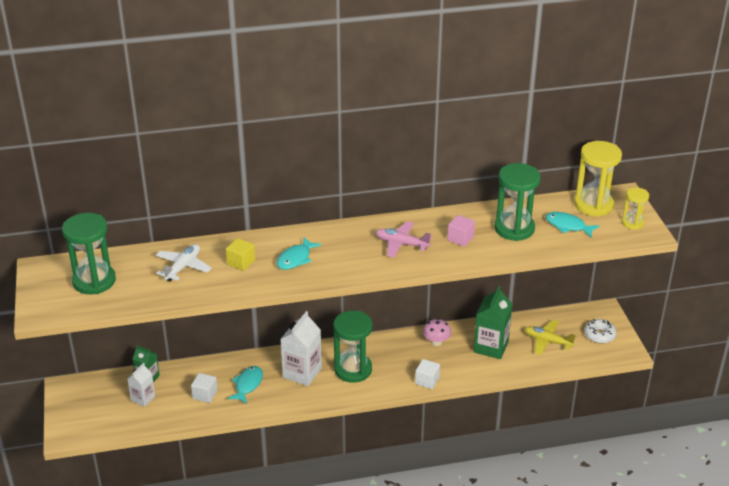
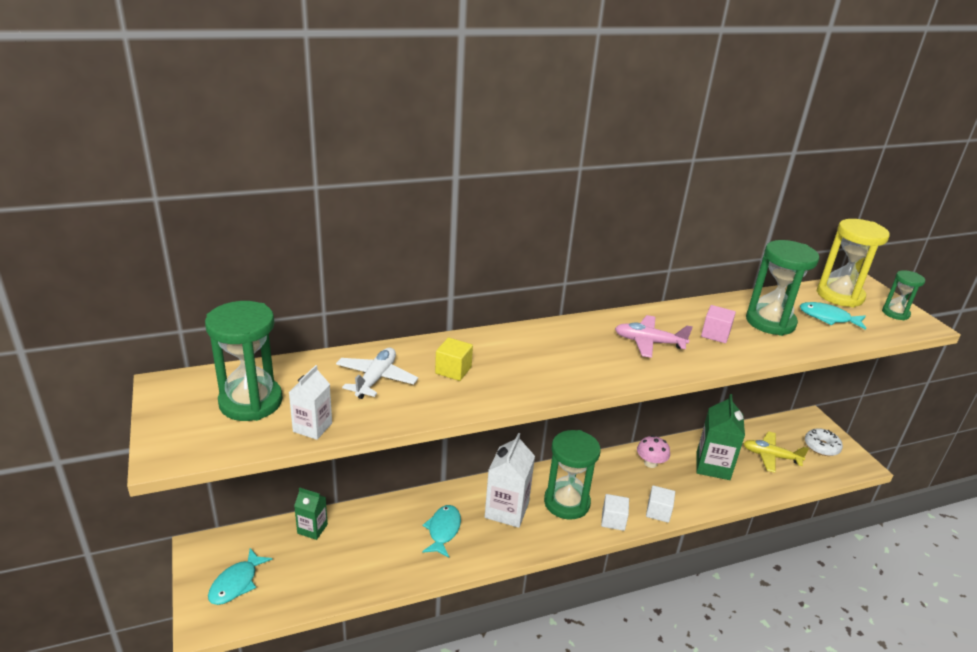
camera: 10 degrees left, 5 degrees down
white carton [127,363,155,407] -> white carton moved to [289,365,332,440]
white cube [191,373,218,403] -> white cube moved to [601,494,629,531]
turquoise fish [276,237,322,270] -> turquoise fish moved to [208,548,273,605]
yellow hourglass [622,187,649,230] -> green hourglass [882,270,925,320]

